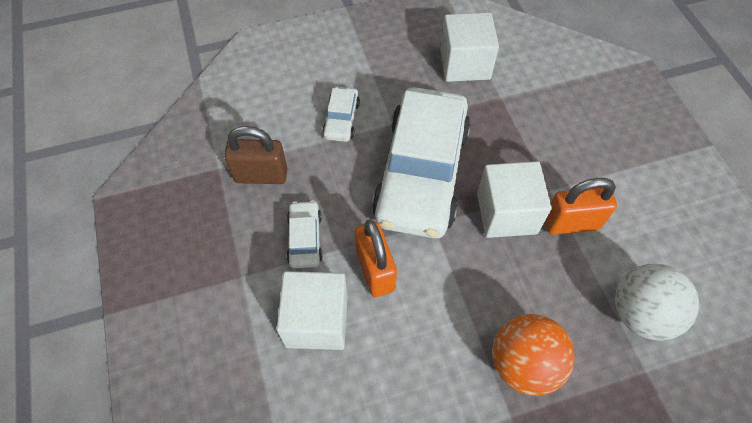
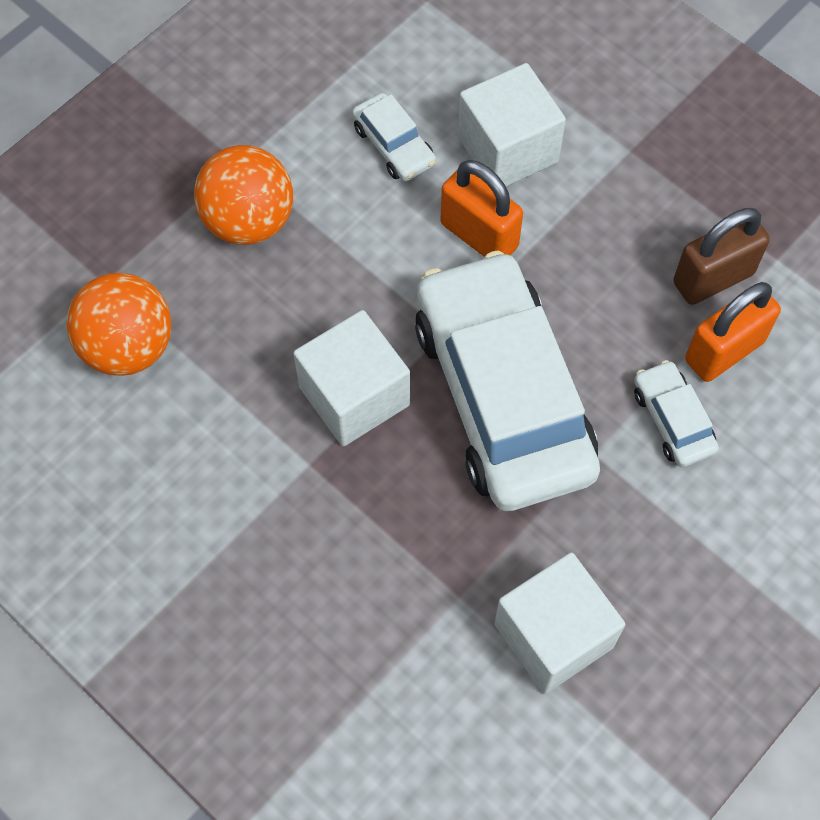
camera: 150 degrees right, 5 degrees up
white car [287,200,323,268] -> white car moved to [352,93,436,181]
orange padlock [545,178,617,235] -> orange padlock moved to [685,282,781,382]
white ball [615,264,699,341] -> orange ball [66,273,171,376]

